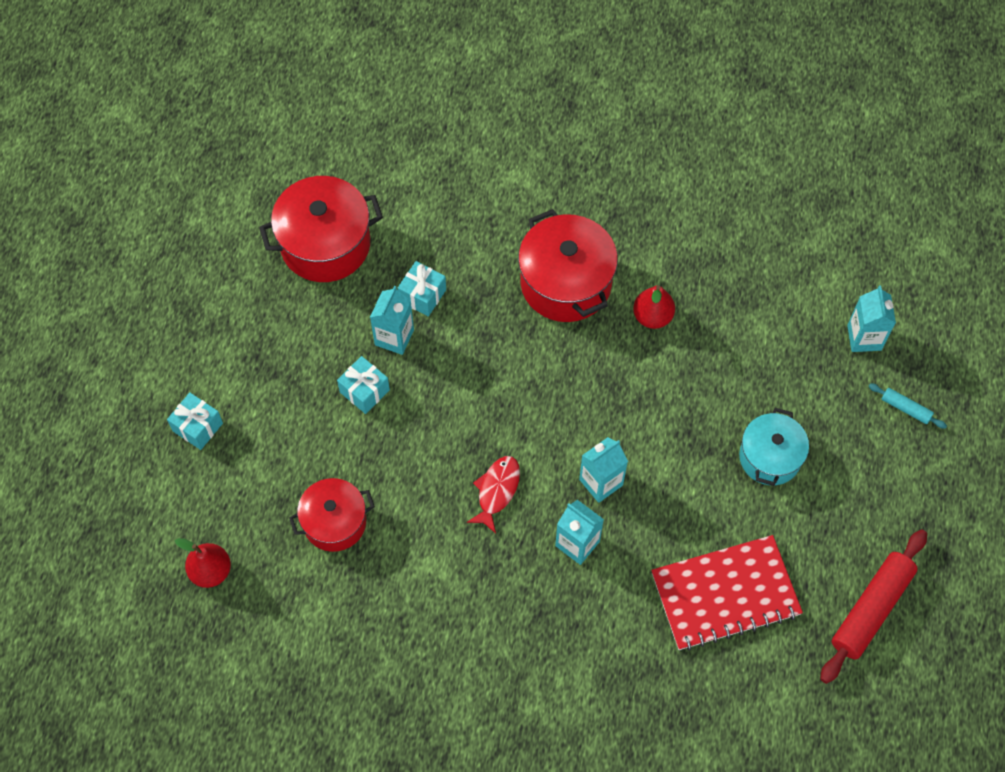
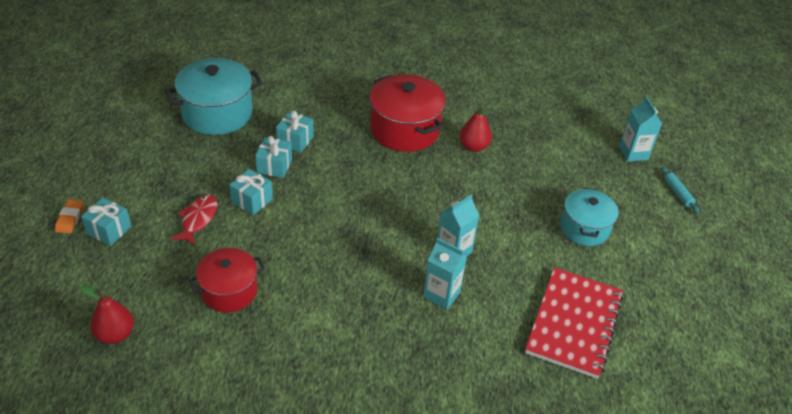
camera: 10 degrees left, 20 degrees down
red pot [259,176,383,282] -> turquoise pot [165,58,263,135]
turquoise carton [370,286,414,355] -> turquoise gift [255,136,292,178]
red fish [467,456,520,533] -> red fish moved to [170,195,217,245]
red notebook [651,535,803,651] -> red notebook turned 45 degrees counterclockwise [525,267,623,379]
red rolling pin [820,529,927,684] -> none
turquoise rolling pin [869,383,947,429] -> turquoise rolling pin turned 45 degrees clockwise [661,167,700,214]
none -> orange eraser [55,199,84,234]

